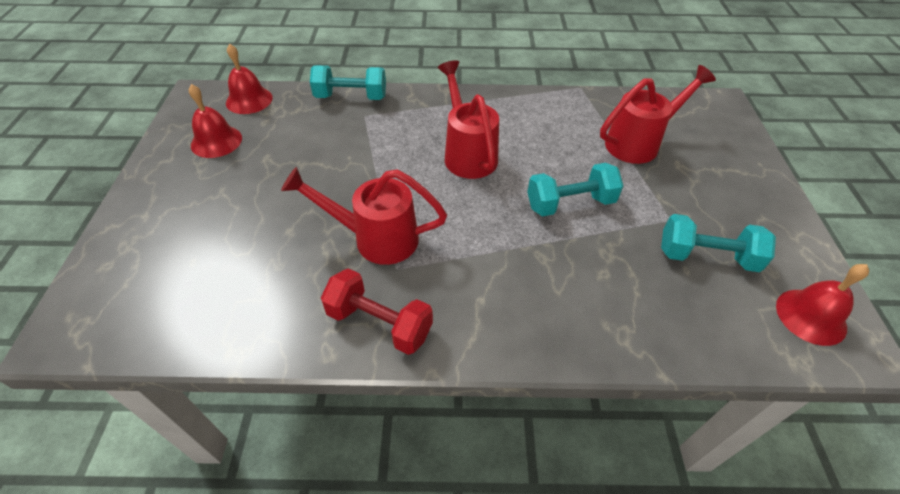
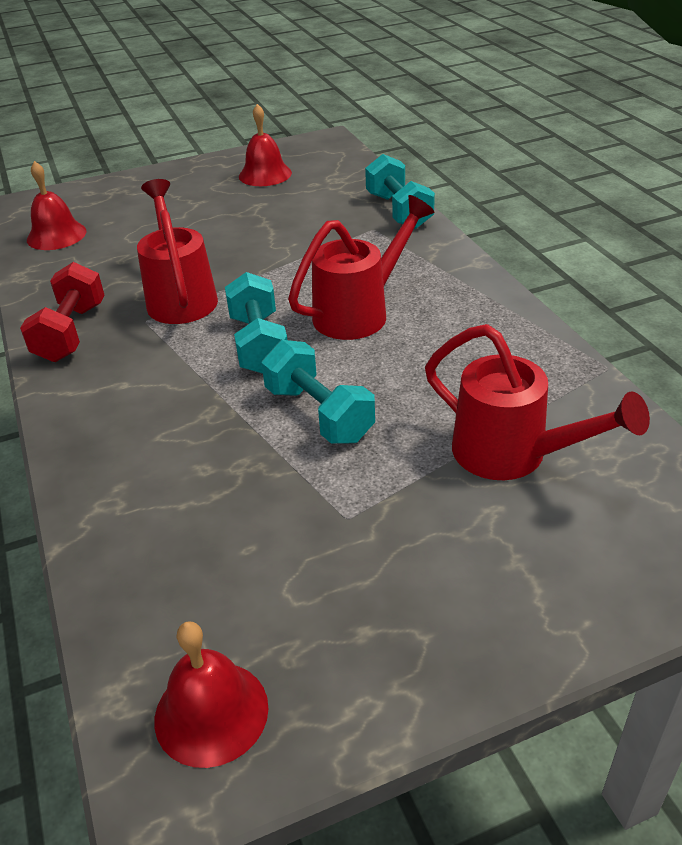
camera: 70 degrees right, 10 degrees down
red bell [226,44,273,114] -> red bell moved to [27,161,87,250]
turquoise dumbbell [661,214,776,272] -> turquoise dumbbell moved to [225,272,287,374]

